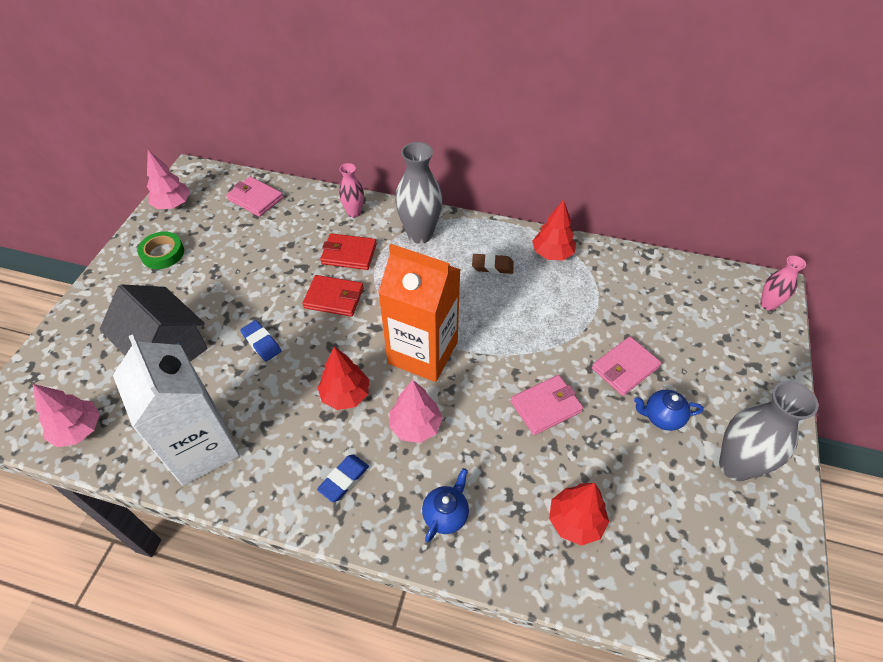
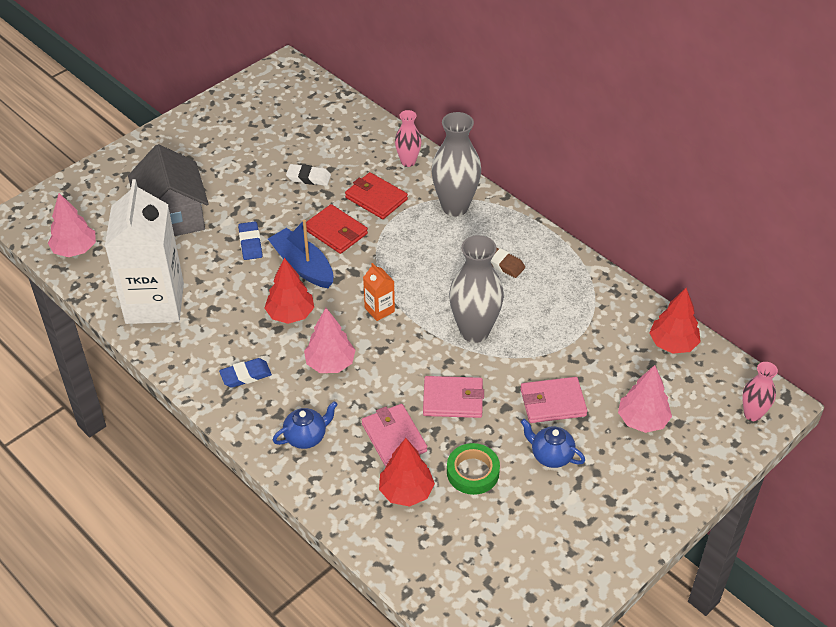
camera: 30 degrees right, 5 degrees down
green tape [137,232,184,269] -> green tape moved to [447,443,500,495]
pink tree [147,150,190,209] -> pink tree moved to [618,365,672,433]
pink wallet [226,176,283,217] -> pink wallet moved to [362,404,427,467]
orange carton [378,244,461,382] -> orange carton [363,263,395,321], size x0.41
red tree [532,199,576,260] -> red tree moved to [650,288,701,354]
grey vase [719,381,818,481] -> grey vase moved to [449,235,504,343]
none -> blue boat [268,220,333,288]
none -> white eraser [286,164,331,186]

